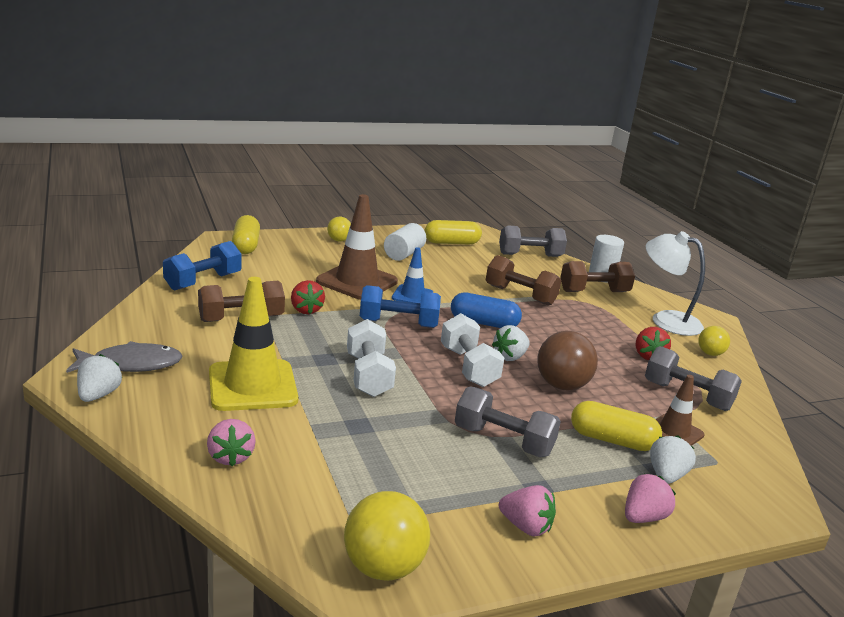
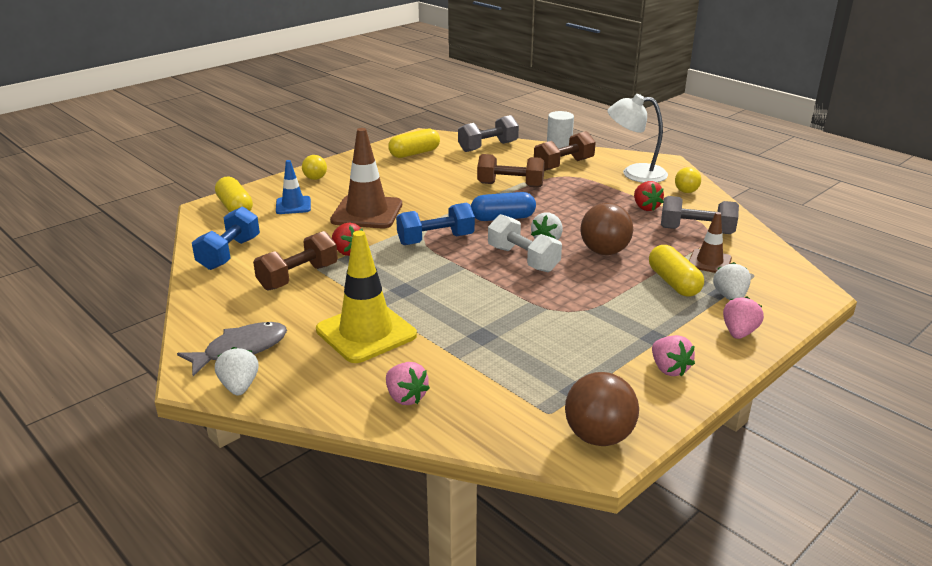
camera: 20 degrees left, 5 degrees up
yellow ball [344,491,430,581] -> brown ball [565,372,639,446]
white dumbbell [347,319,396,397] -> none
white cylinder [384,223,426,261] -> none
blue traffic cone [392,247,433,304] -> blue traffic cone moved to [276,160,311,214]
grey dumbbell [455,386,561,457] -> none
pink strawberry [499,485,556,537] -> pink strawberry turned 60 degrees clockwise [652,335,695,376]
yellow capsule [571,401,662,451] -> yellow capsule turned 75 degrees clockwise [649,245,704,297]

